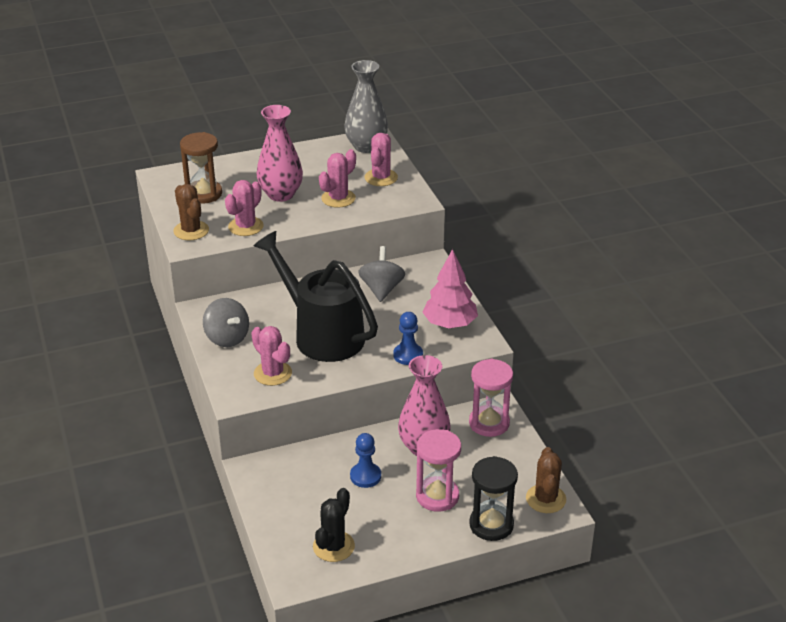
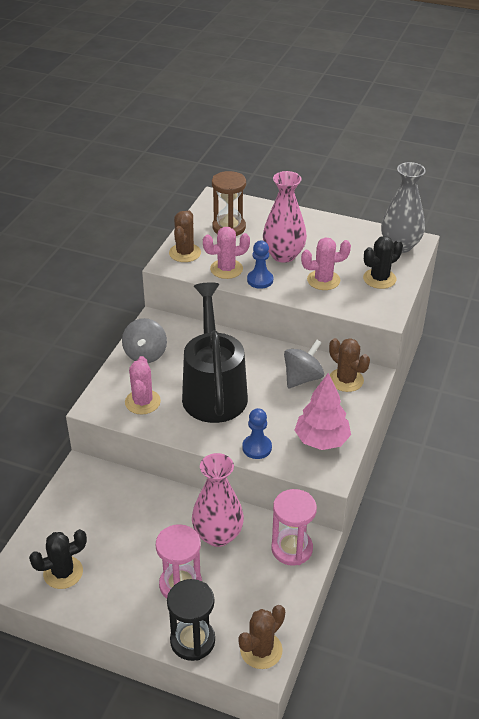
camera: 40 degrees right, 5 degrees up
blue pawn [350,433,381,488] -> blue pawn moved to [247,241,273,289]
pink cactus [365,133,398,186] -> black cactus [363,236,403,289]
none -> brown cactus [329,338,370,392]

